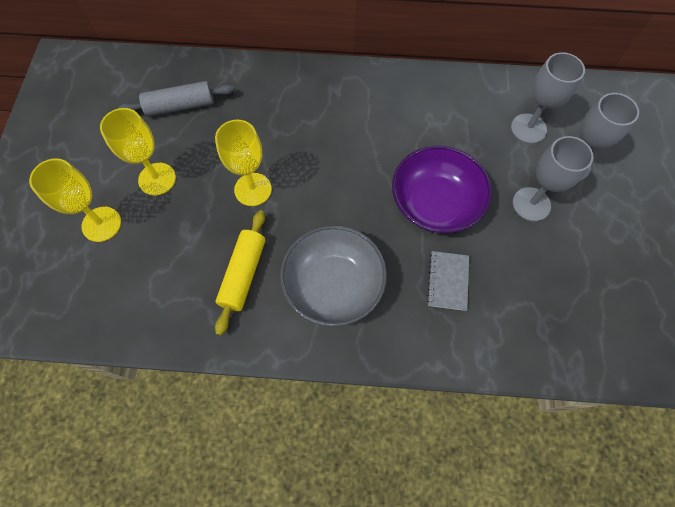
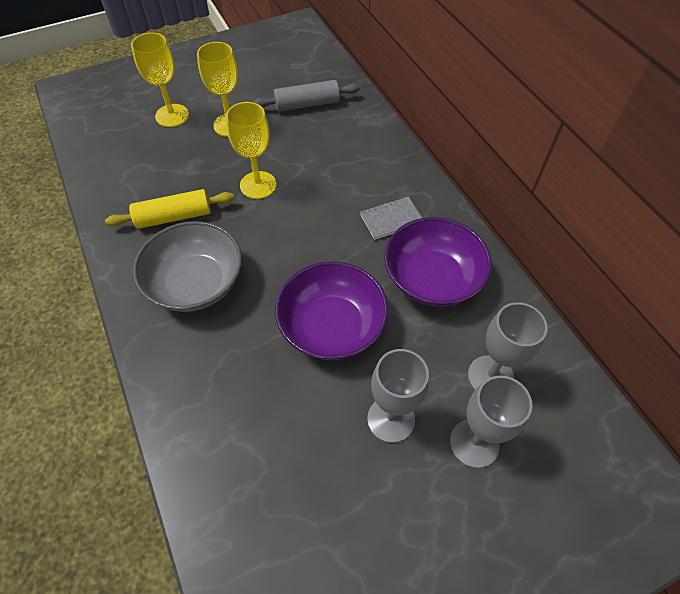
camera: 60 degrees right, 10 degrees down
grey rolling pin [118,81,235,117] -> grey rolling pin turned 60 degrees counterclockwise [253,80,360,112]
grey notebook [427,251,469,311] -> grey notebook moved to [360,196,422,240]
none -> purple bowl [384,217,492,307]

